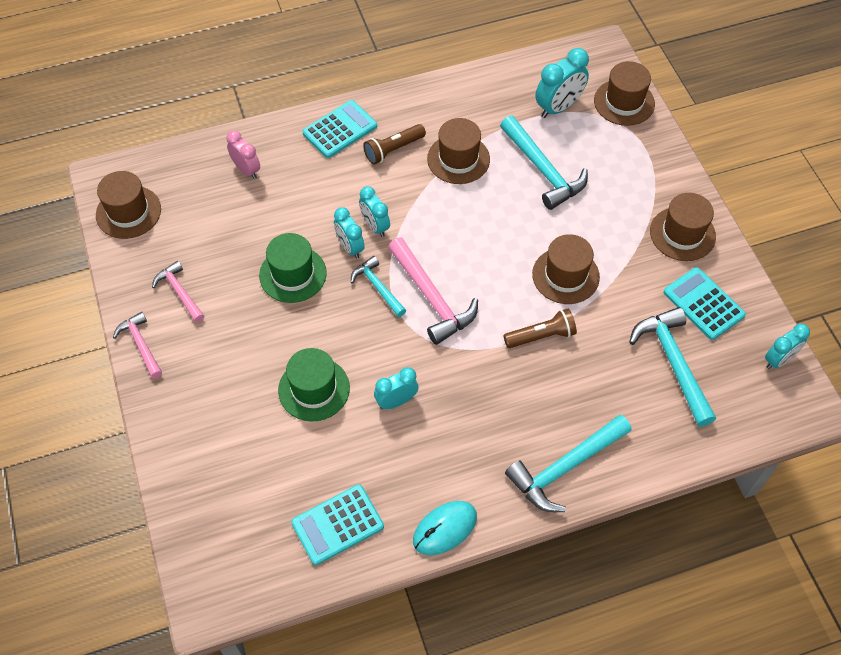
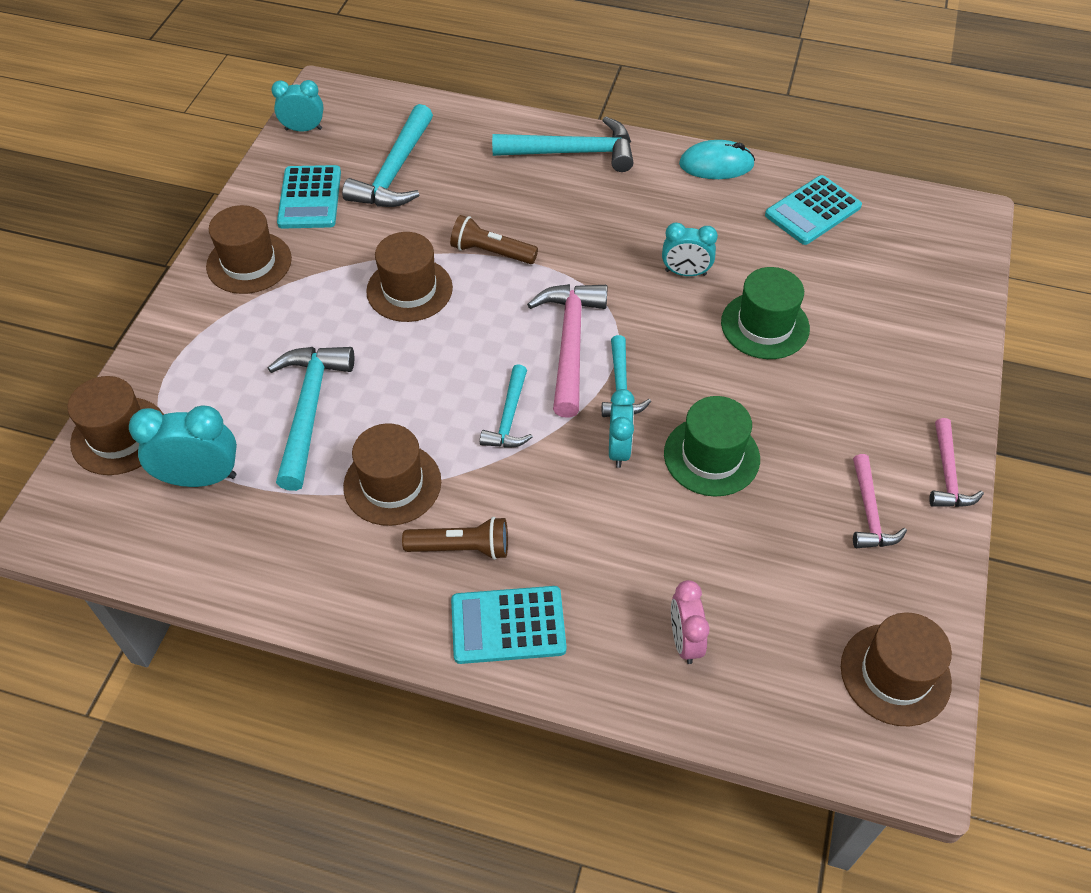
camera: 145 degrees left, 5 degrees down
turquoise calculator [291,484,384,565] -> turquoise calculator turned 135 degrees clockwise [765,175,862,245]
turquoise clock [359,186,390,237] -> none
none -> turquoise hammer [480,364,533,447]

